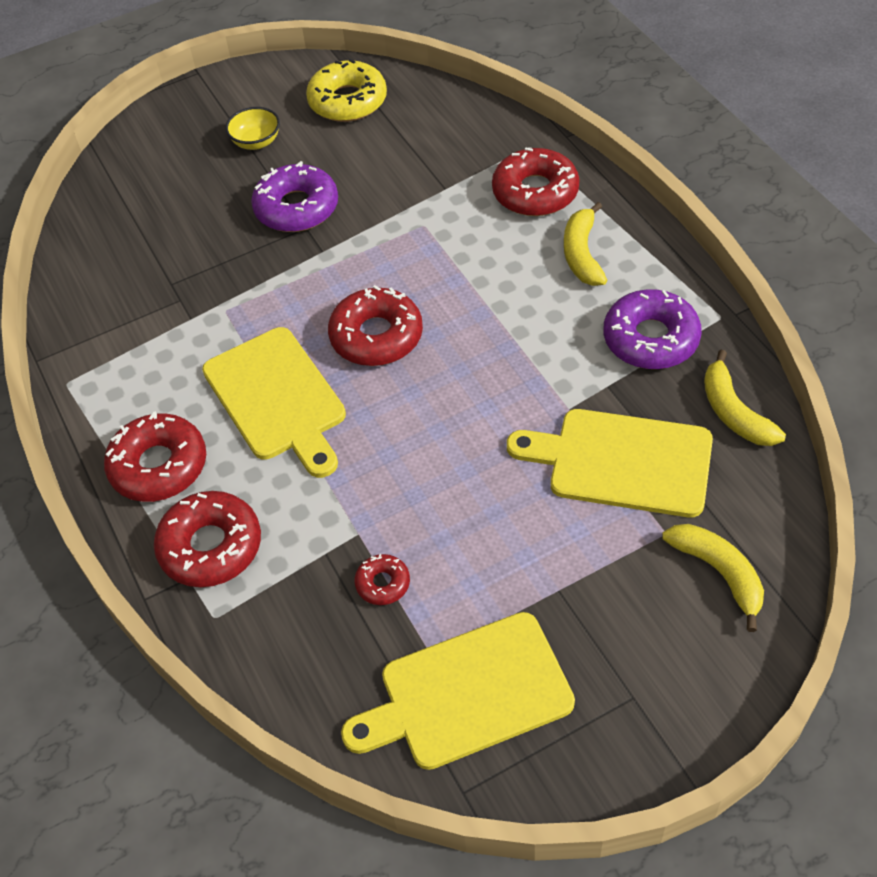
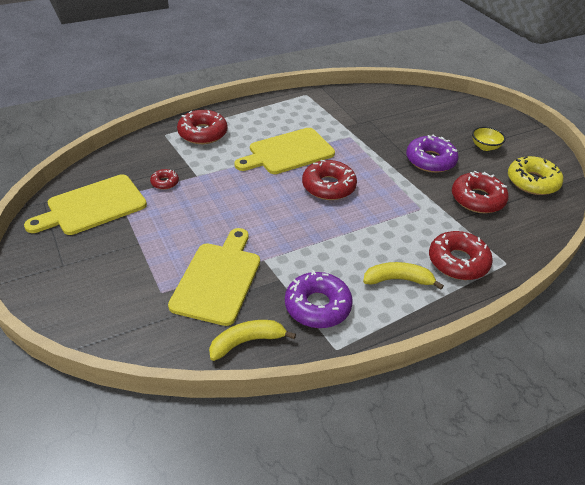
camera: 85 degrees right, 10 degrees down
red donut [104,411,206,502] -> red donut moved to [452,171,509,213]
yellow cutting board [341,612,575,770] -> yellow cutting board turned 105 degrees counterclockwise [24,174,147,235]
yellow banana [662,524,764,632] -> none

